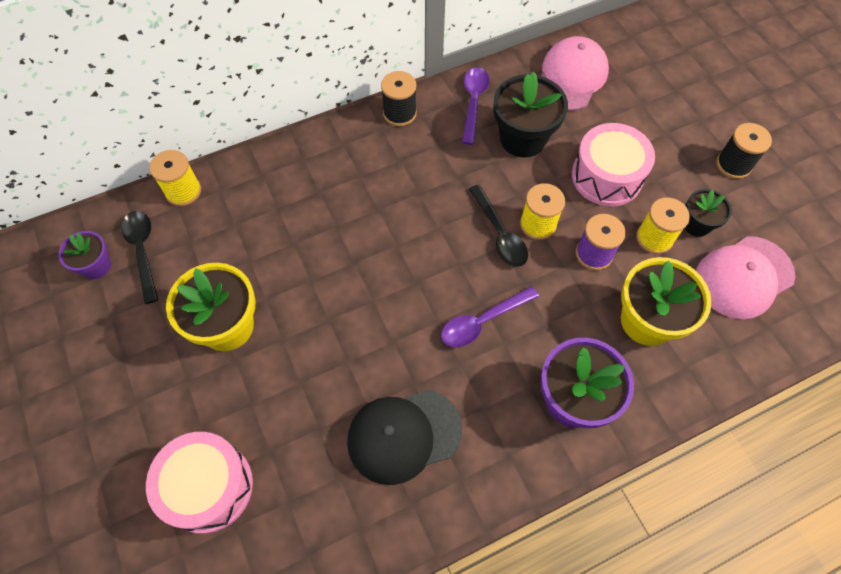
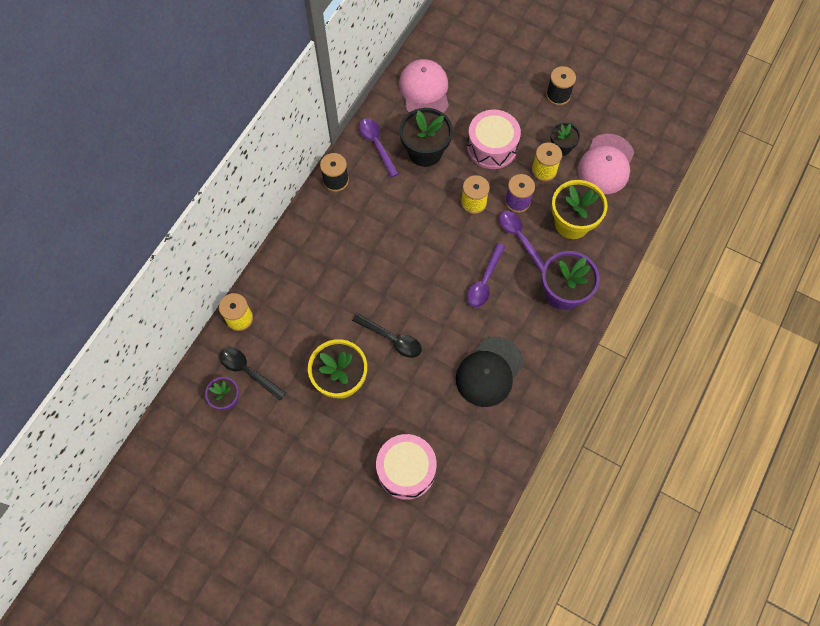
camera: 35 degrees left, 5 degrees up
black spoon [469,185,528,267] -> black spoon moved to [352,313,422,358]
none -> purple spoon [499,211,545,273]

